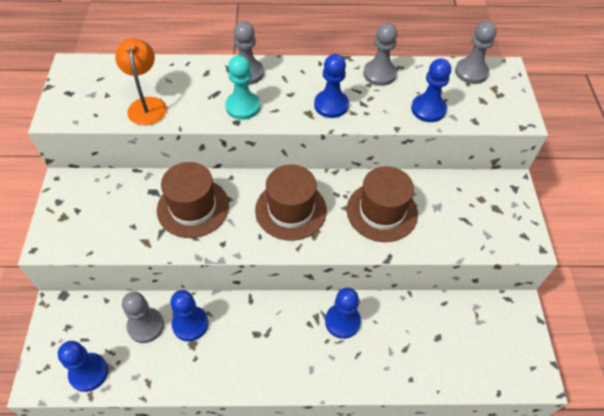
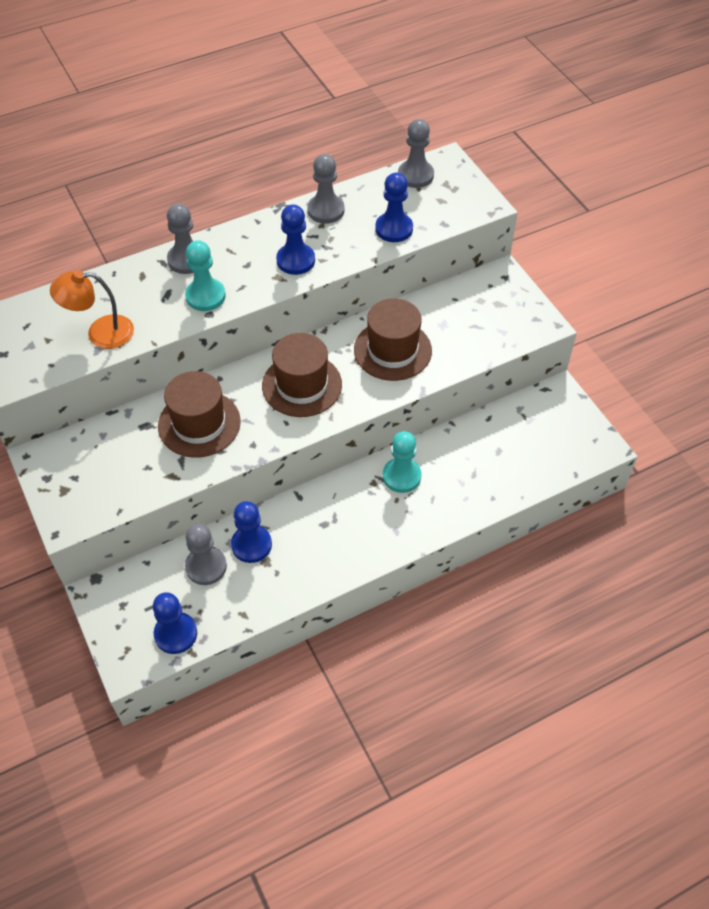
camera: 25 degrees left, 0 degrees up
orange lamp [115,38,167,126] -> orange lamp turned 60 degrees counterclockwise [50,270,134,349]
blue pawn [325,287,361,339] -> turquoise pawn [383,431,421,493]

